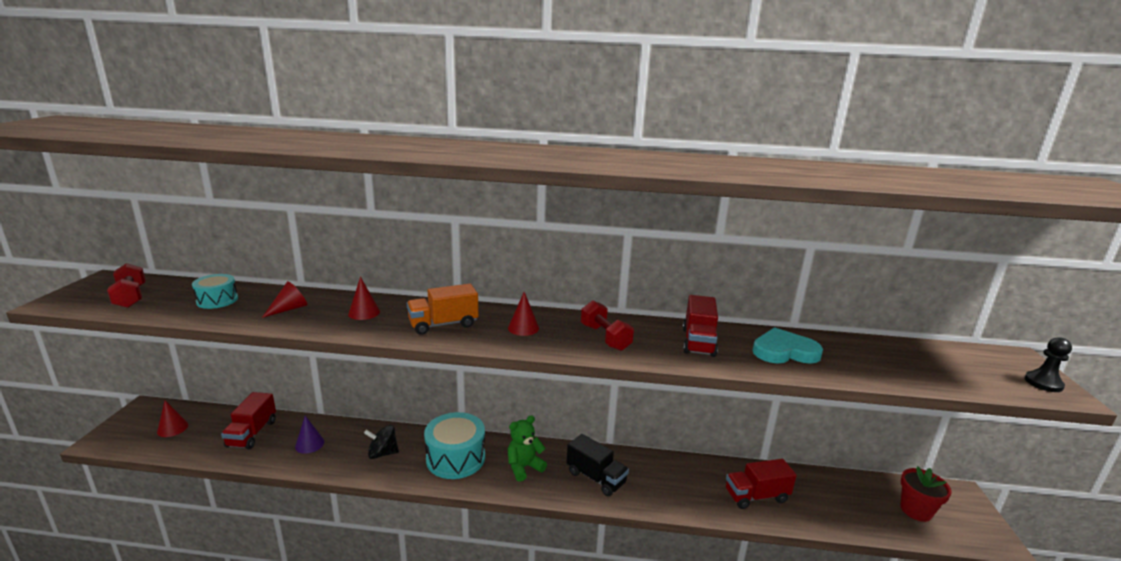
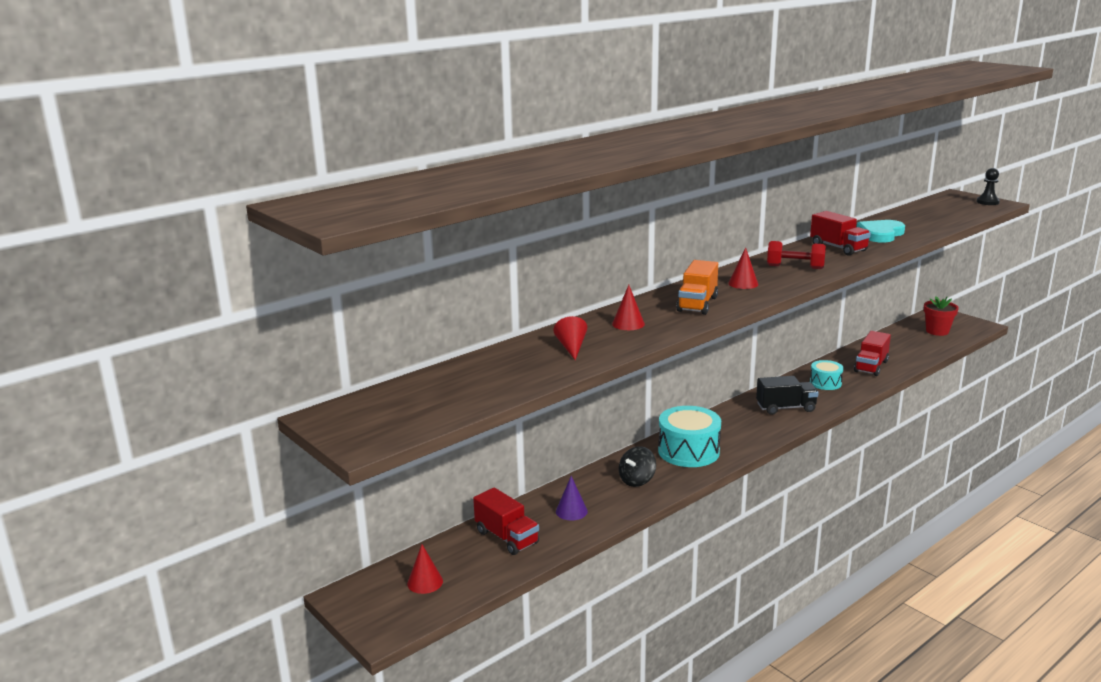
camera: 45 degrees left, 0 degrees up
red dumbbell [107,263,146,308] -> none
turquoise drum [192,274,238,309] -> turquoise drum moved to [810,360,844,390]
green teddy bear [508,415,547,482] -> none

